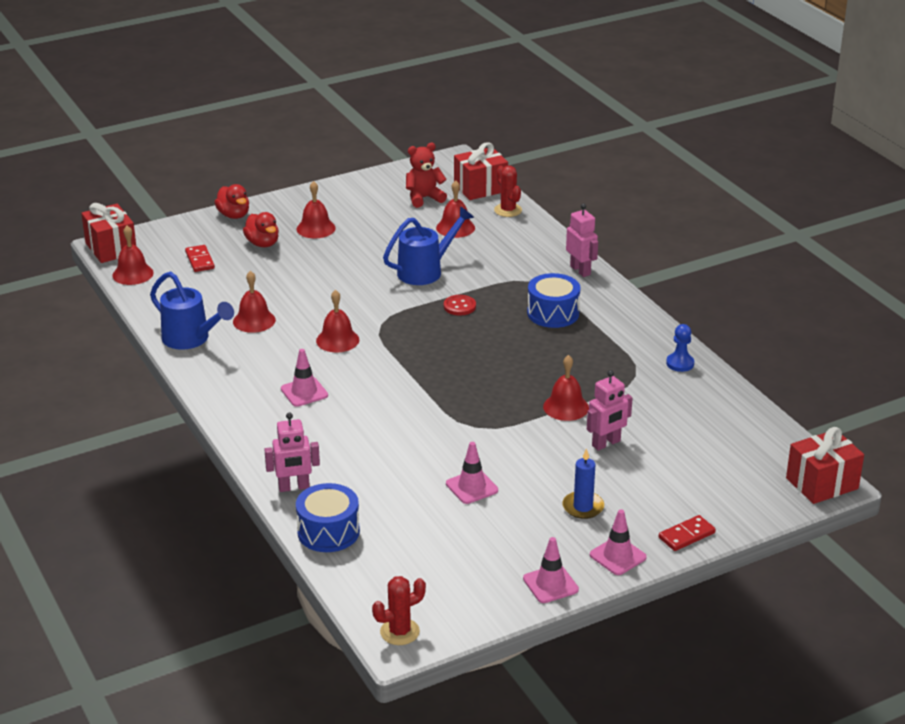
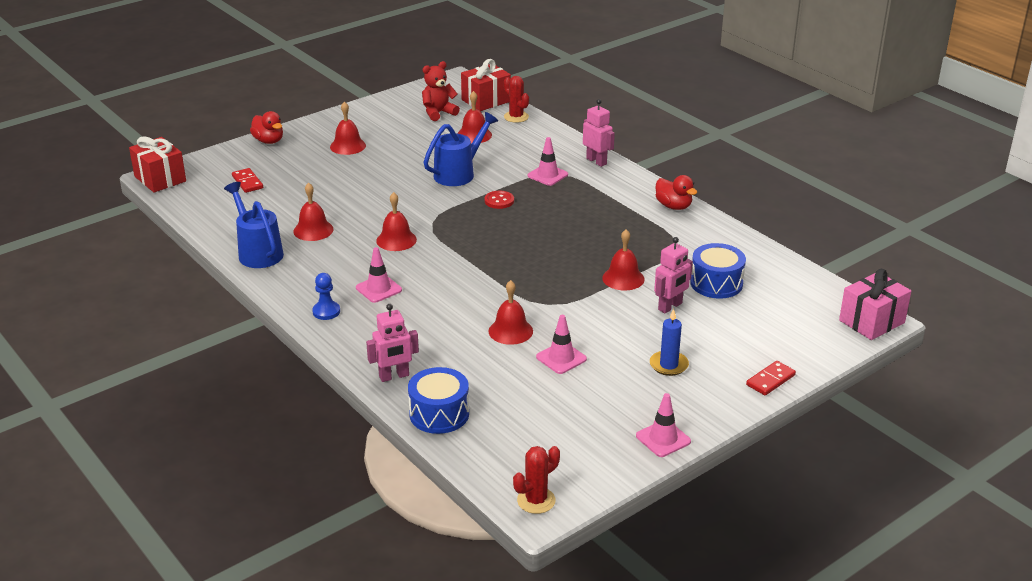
camera: 10 degrees left, 0 degrees up
red bell [112,226,154,285] -> red bell moved to [489,280,533,345]
blue watering can [150,272,234,350] -> blue watering can turned 150 degrees counterclockwise [224,182,284,268]
red duck [243,212,279,247] -> red duck moved to [655,175,697,210]
blue drum [527,273,581,328] -> blue drum moved to [690,243,746,299]
pink traffic cone [590,509,647,575] -> pink traffic cone moved to [527,137,568,186]
blue pawn [666,324,694,372] -> blue pawn moved to [312,273,340,320]
red gift [786,427,864,504] -> pink gift [839,269,911,340]

